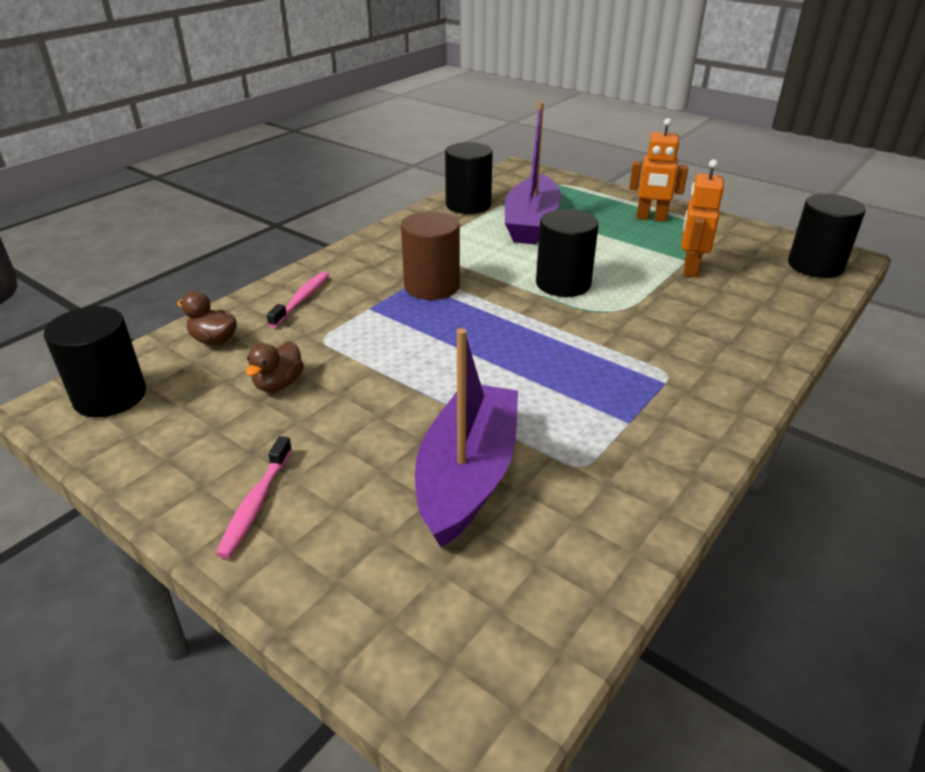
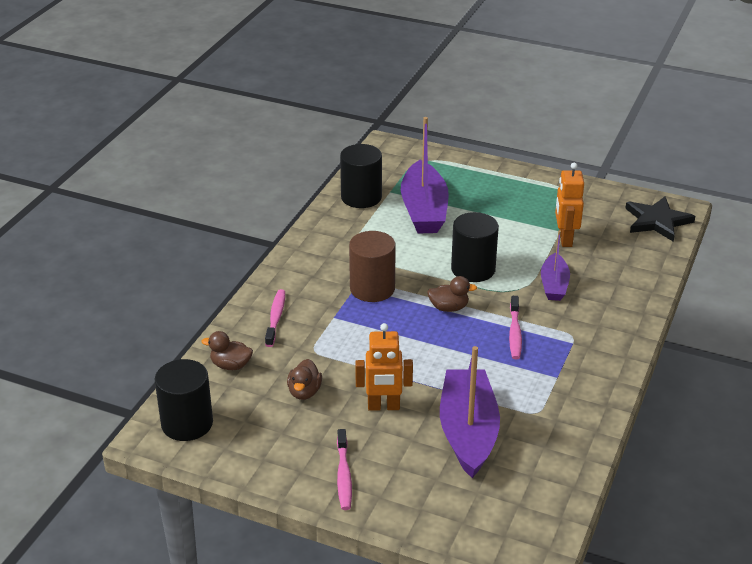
camera: 15 degrees left, 0 degrees up
orange robot [629,118,688,222] -> orange robot moved to [355,323,413,411]
black cylinder [788,194,866,278] -> black star [625,196,695,242]
none -> brown duck [427,276,477,312]
none -> pink toothbrush [509,296,522,359]
none -> purple boat [541,230,570,301]

